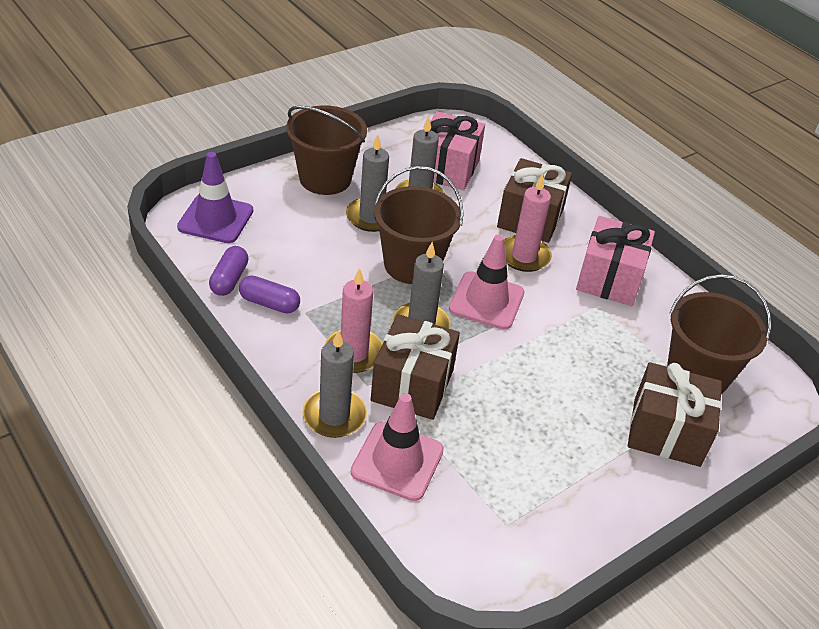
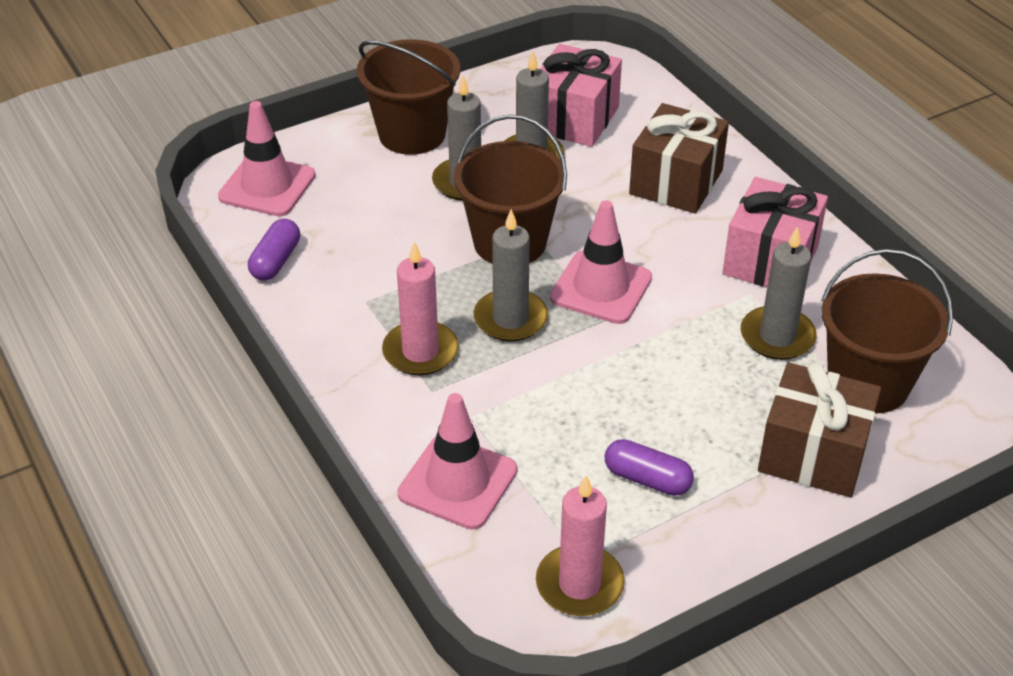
camera: 10 degrees right, 0 degrees up
purple traffic cone [177,152,253,243] -> pink traffic cone [218,101,316,216]
purple capsule [239,275,300,314] -> purple capsule moved to [605,439,694,496]
grey candle [302,330,367,438] -> grey candle moved to [741,226,817,360]
brown gift [371,314,460,420] -> none
pink candle [504,174,552,272] -> pink candle moved to [536,475,625,616]

